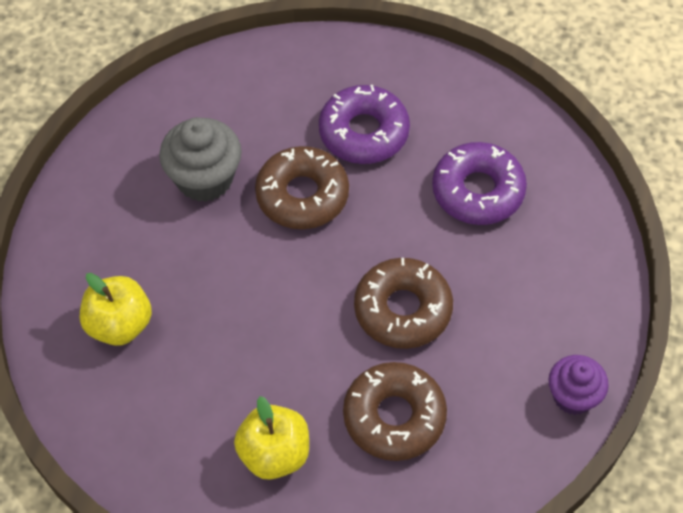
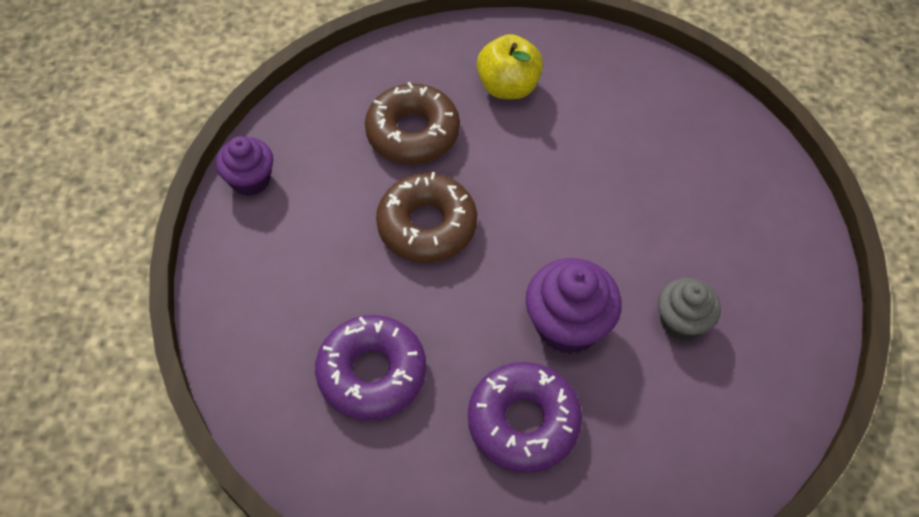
camera: 165 degrees right, 0 degrees up
yellow apple [80,273,152,346] -> none
grey cupcake [159,117,242,202] -> grey cupcake [658,278,721,341], size x0.66
brown donut [255,146,349,229] -> purple cupcake [526,258,622,354]

